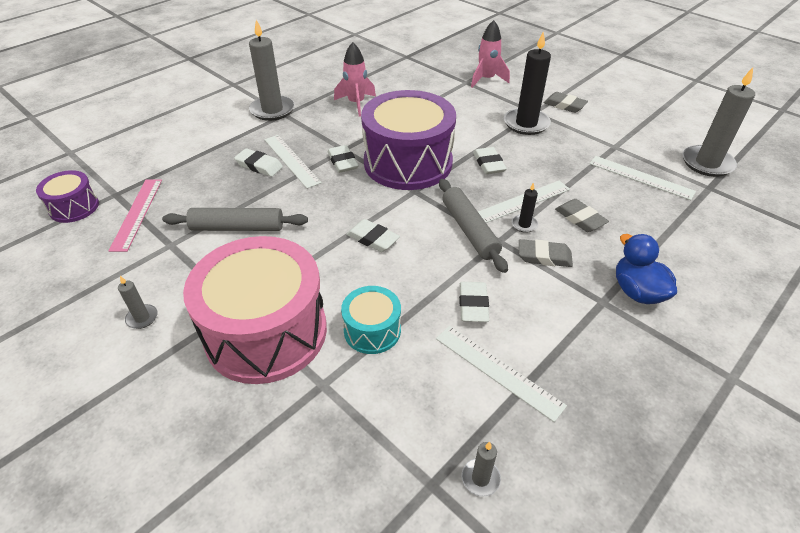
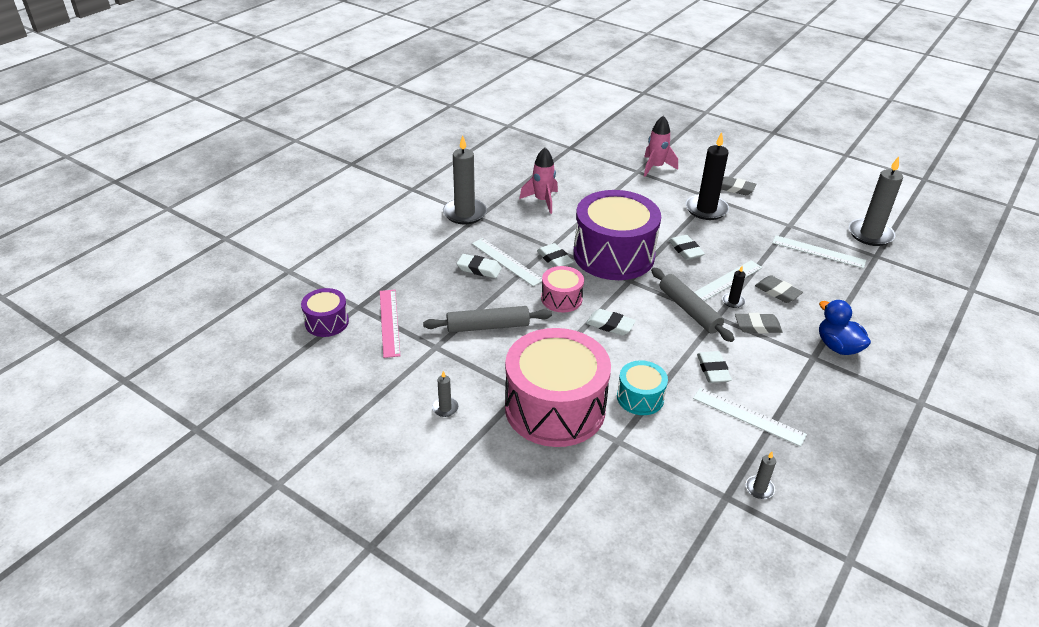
camera: 10 degrees left, 5 degrees down
none -> pink drum [541,266,584,312]

